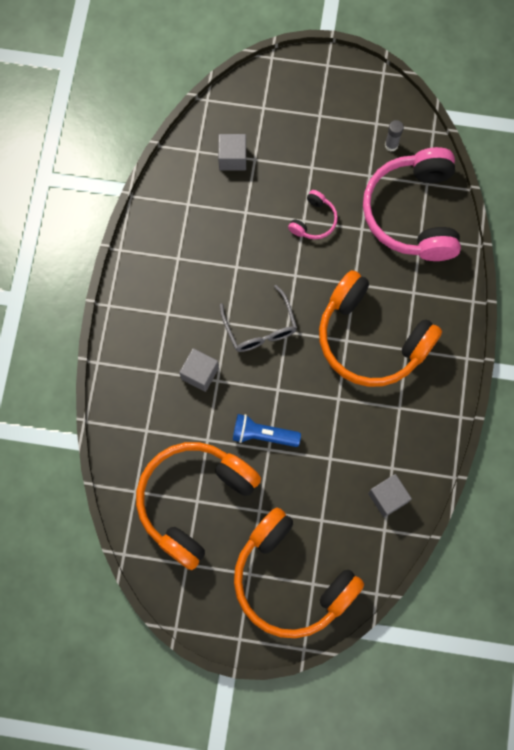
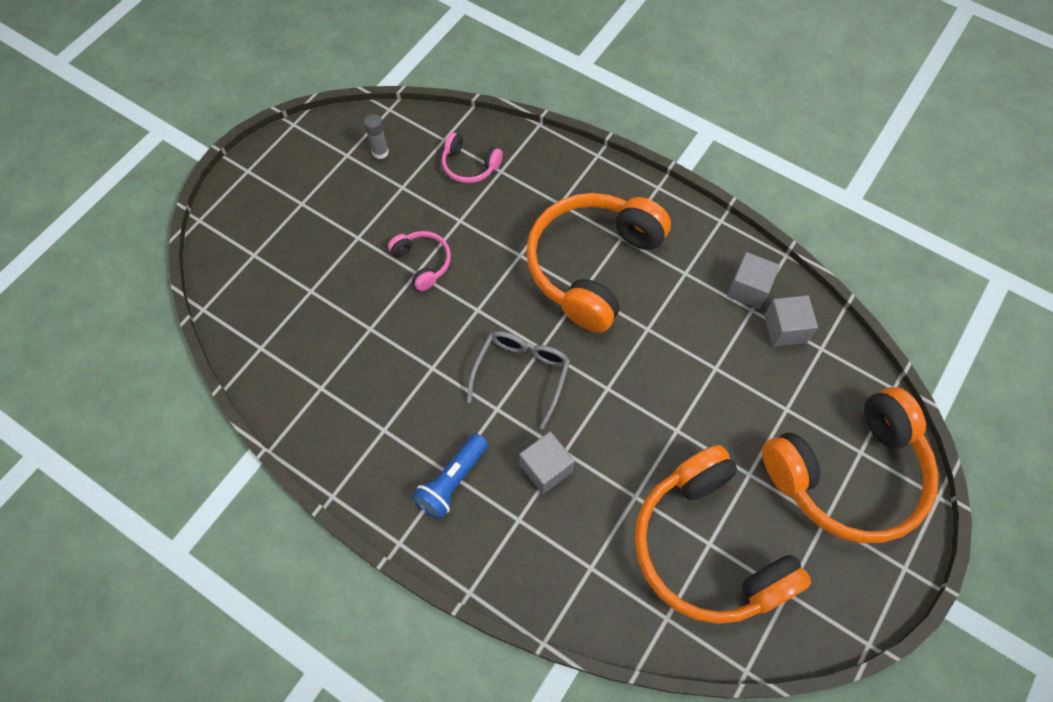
camera: 65 degrees left, 10 degrees down
grey cube [218,134,246,171] -> grey cube moved to [727,252,780,309]
grey glasses [220,285,297,352] -> grey glasses turned 75 degrees counterclockwise [467,331,570,429]
blue flashlight [233,414,301,447] -> blue flashlight moved to [412,434,488,519]
orange headphones [319,270,442,387] -> orange headphones turned 150 degrees clockwise [526,193,671,333]
pink headphones [363,147,461,261] -> pink headphones [442,132,503,183], size x0.44

